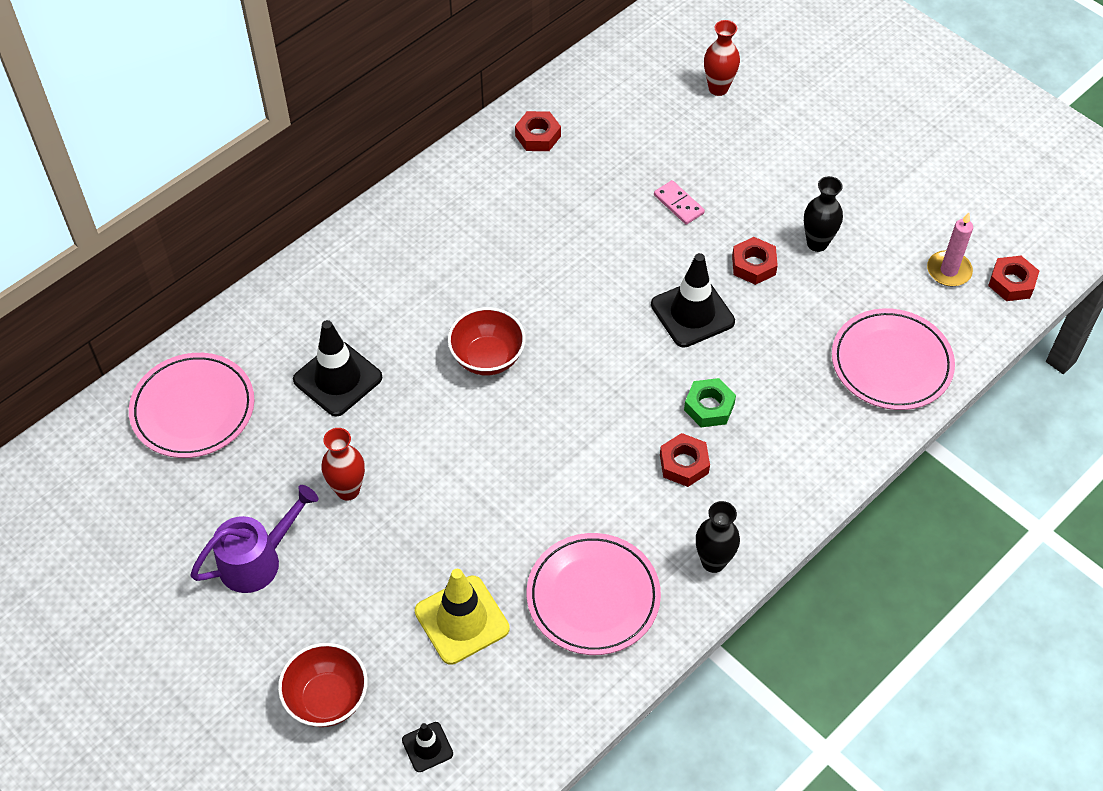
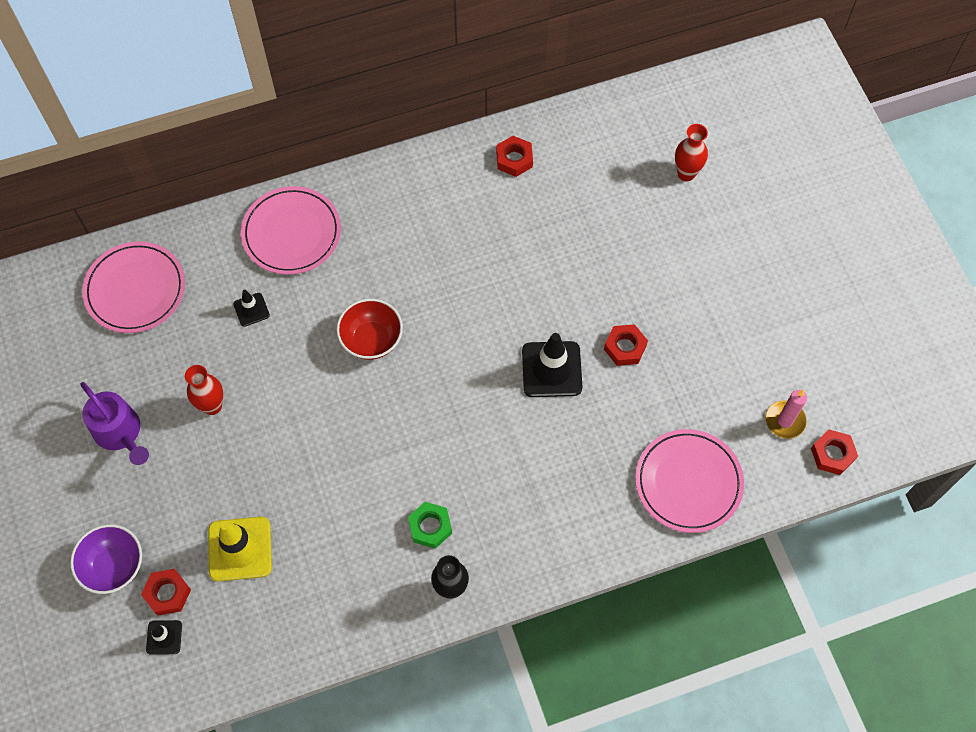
camera: 25 degrees right, 10 degrees up
purple watering can [190,485,318,593] -> purple watering can turned 60 degrees clockwise [80,382,149,465]
red bowl [278,643,368,727] -> purple bowl [70,524,142,594]
black traffic cone [293,320,383,417] -> black traffic cone [233,290,270,327], size x0.53
pink plate [527,533,661,655] -> pink plate moved to [241,186,341,275]
pink domino [654,180,705,225] -> none
red nut [660,433,710,487] -> red nut moved to [141,569,191,616]
green nut [684,378,736,427] -> green nut moved to [408,502,452,549]
black vase [804,176,843,252] -> none

